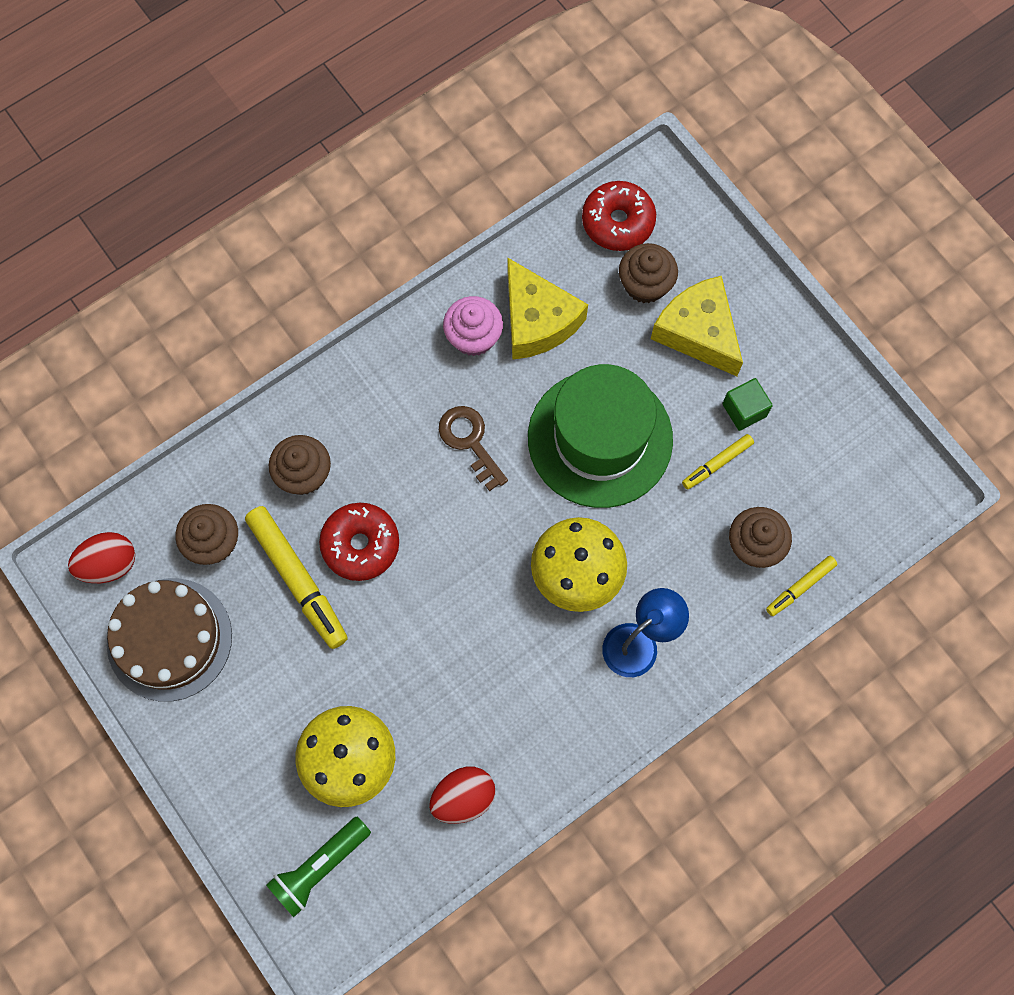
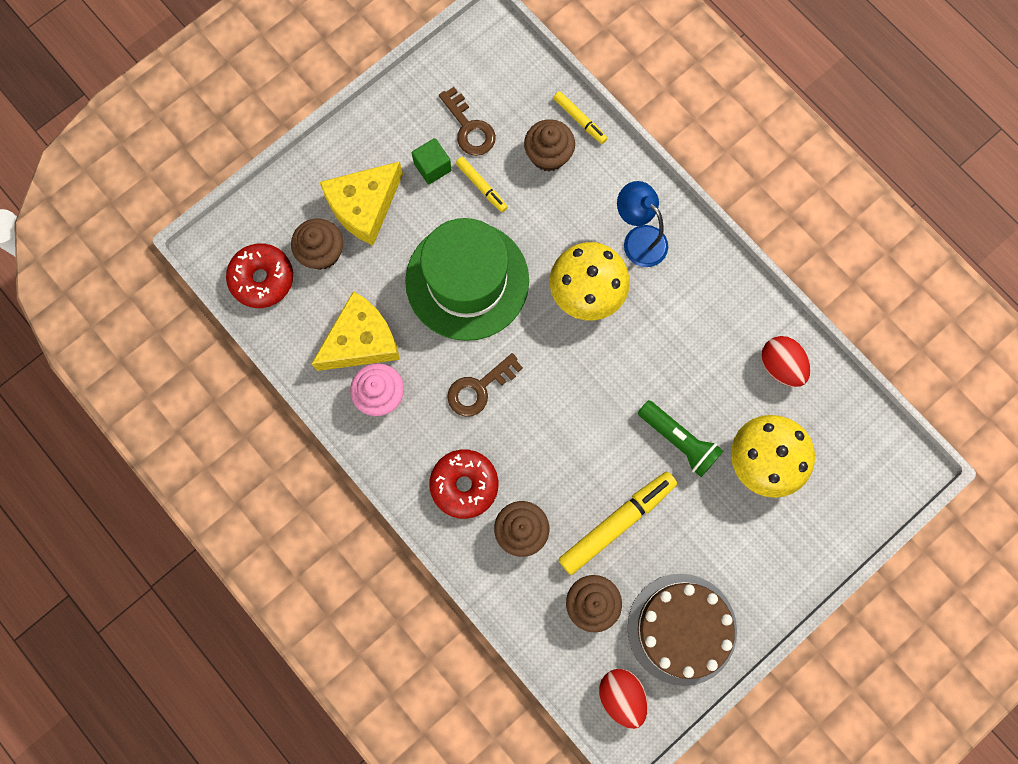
camera: 95 degrees left, 5 degrees up
green flashlight [266,816,371,917] -> green flashlight moved to [638,400,723,477]
red donut [319,503,399,581] -> red donut moved to [429,450,498,519]
none -> brown key [439,87,496,156]

